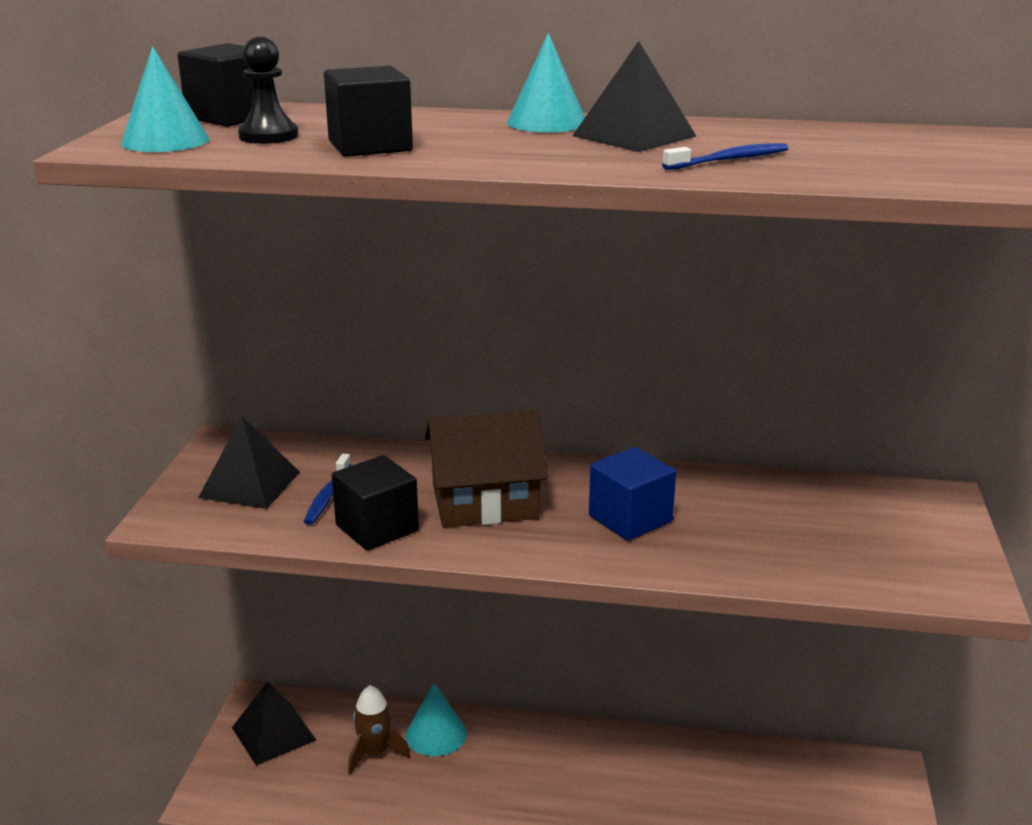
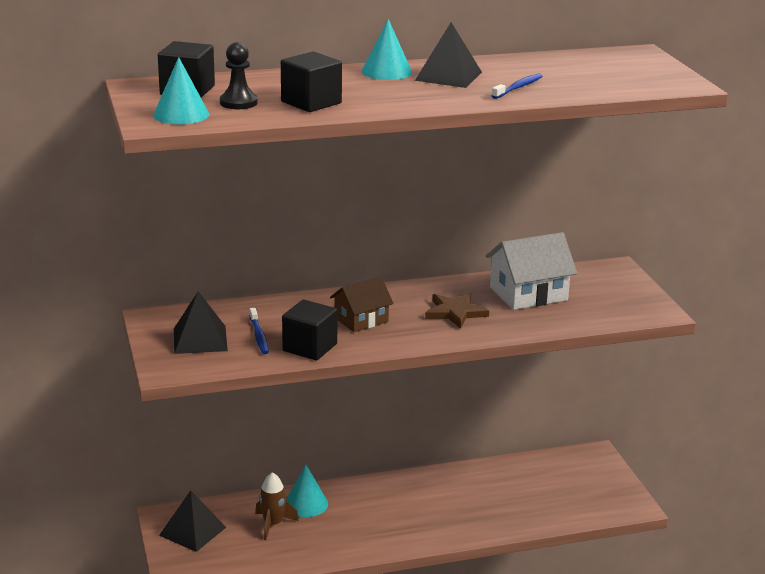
camera: 25 degrees left, 0 degrees up
brown house [425,410,548,528] -> brown house [330,276,394,332], size x0.65
blue cube [589,447,676,541] -> brown star [425,293,489,329]
none -> white house [486,232,577,310]

